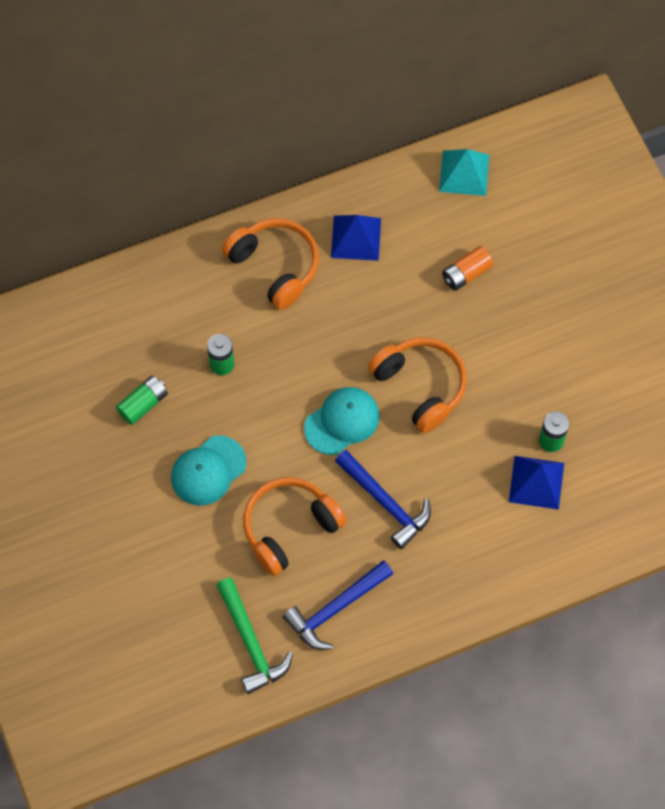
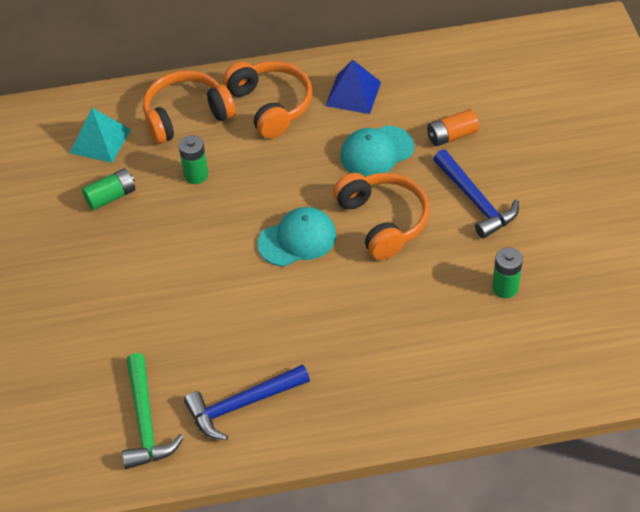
camera: 15 degrees right, 15 degrees down
turquoise cap [171,435,247,506] -> turquoise cap moved to [340,126,414,176]
orange headphones [243,477,347,576] -> orange headphones moved to [143,70,236,144]
blue hammer [335,450,431,549] -> blue hammer moved to [433,150,519,239]
turquoise pyramid [439,149,489,196] -> turquoise pyramid moved to [70,108,131,163]
blue pyramid [509,456,564,510] -> none

